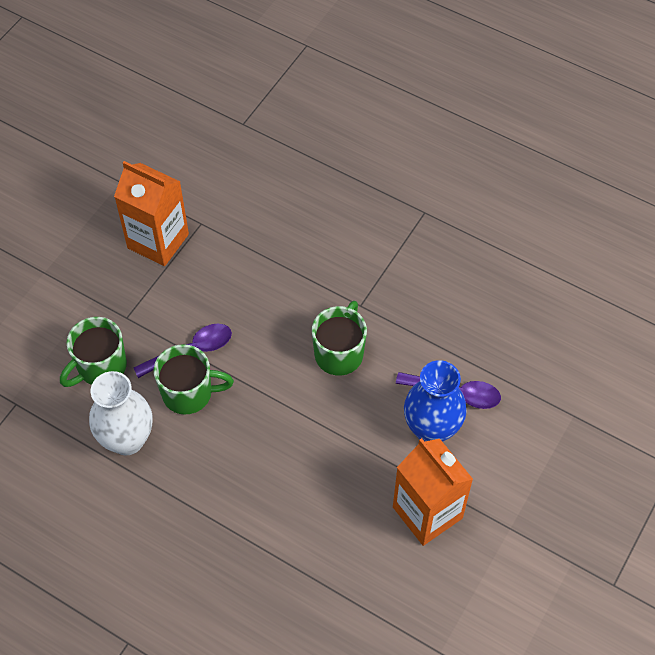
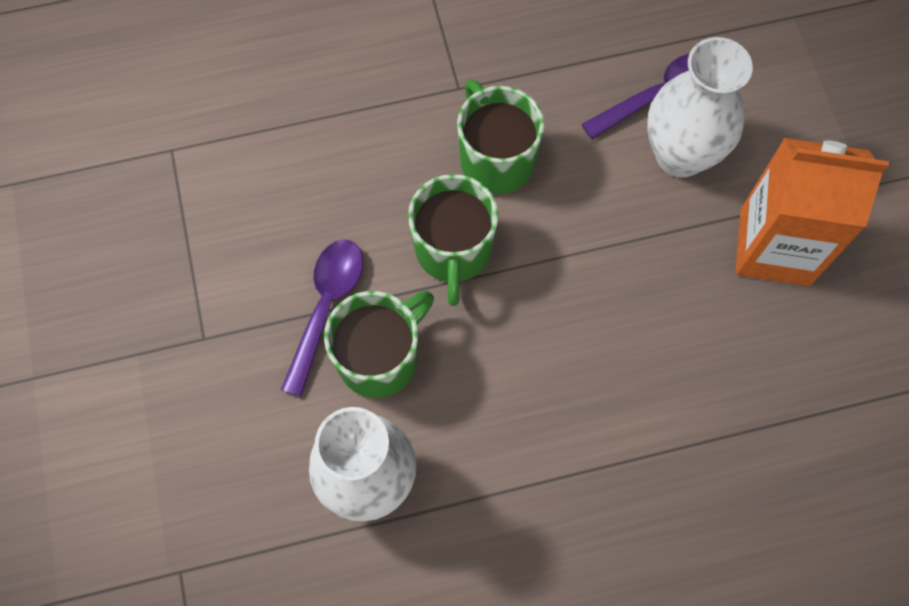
camera: 45 degrees left, 10 degrees up
green mug [60,317,127,387] -> green mug moved to [408,174,498,306]
orange carton [114,161,189,266] -> none
blue vase [404,360,467,442] -> white vase [647,37,753,178]

